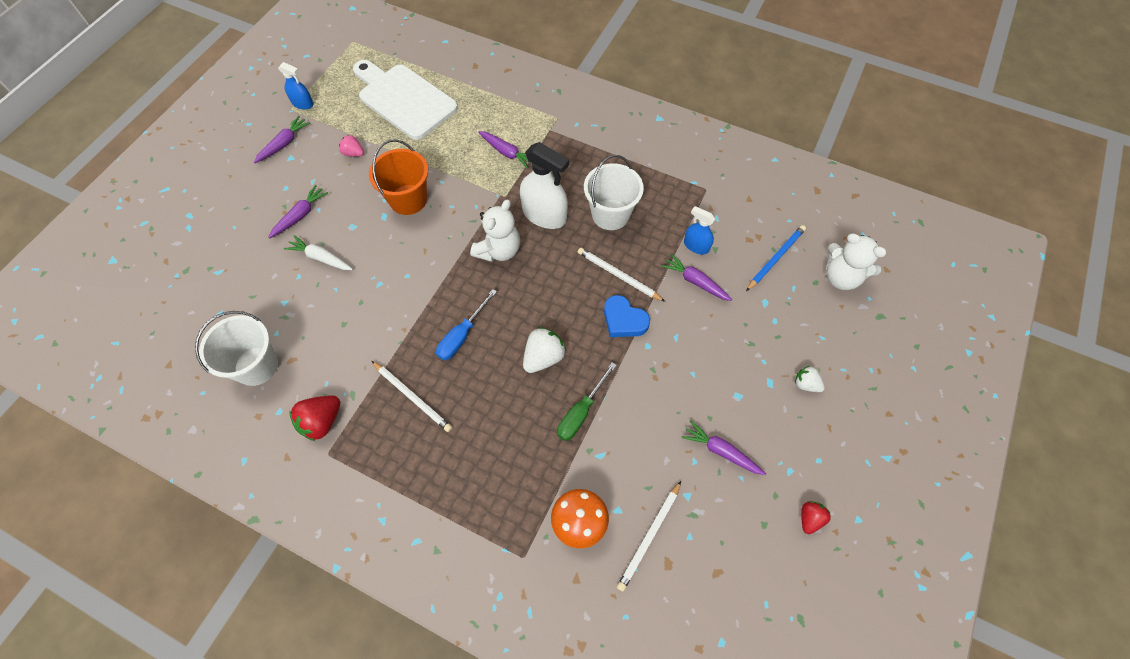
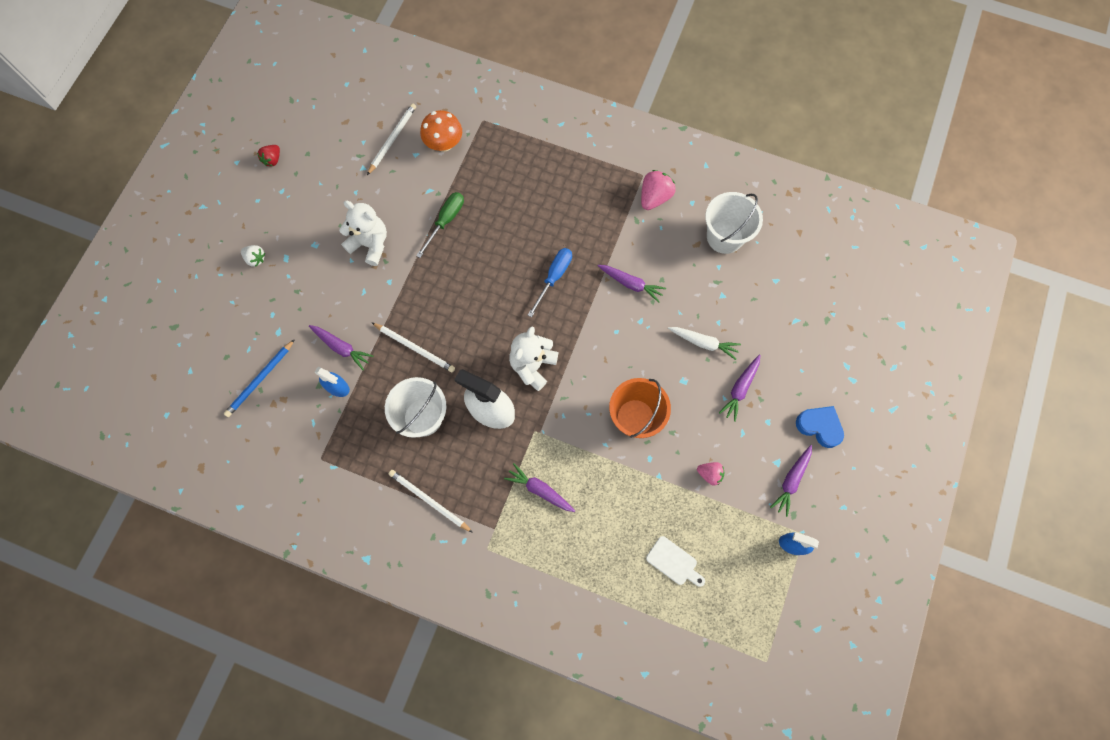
camera: 175 degrees right, 10 degrees up
red strawberry [289,395,340,441] -> pink strawberry [641,170,676,210]
white cutting board [353,60,458,140] -> white cutting board [646,536,705,587], size x0.42
white pencil [372,361,452,432] -> white pencil moved to [389,470,473,533]
white strawberry [523,327,566,373] -> none
blue heart [604,295,650,337] -> blue heart moved to [796,406,844,448]
purple carrot [681,420,766,475] -> purple carrot moved to [598,265,666,302]
white teddy bear [826,233,886,290] -> white teddy bear moved to [339,201,387,266]

